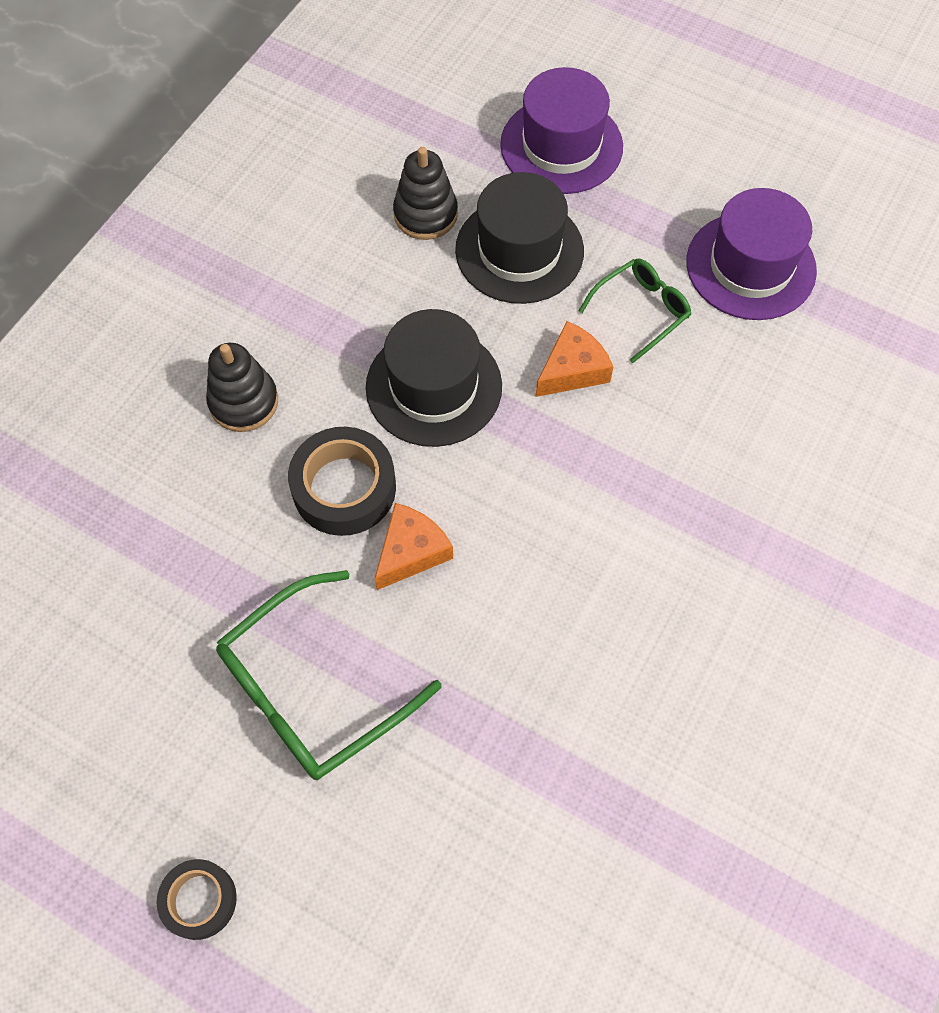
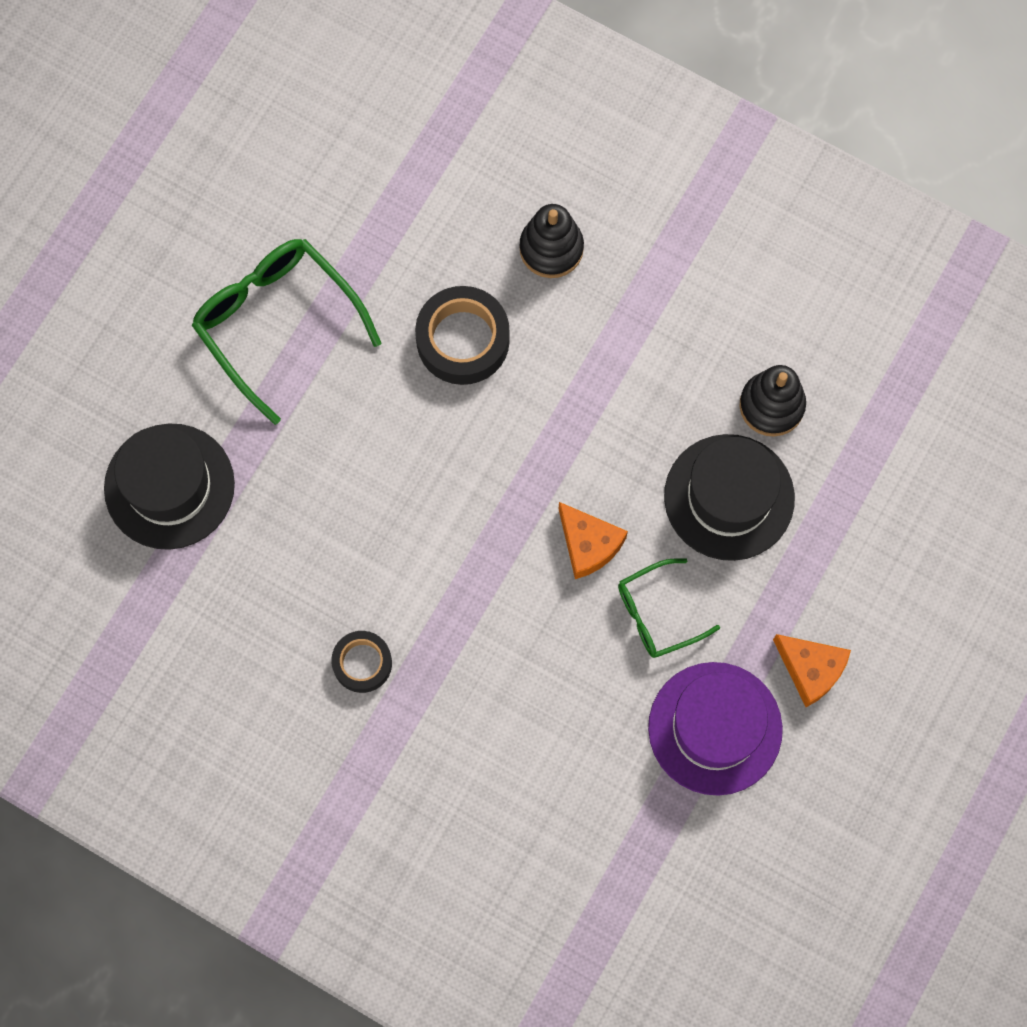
camera: 90 degrees right, 10 degrees up
black tape [157,859,237,940] -> black tape moved to [331,631,392,693]
black hat [366,309,502,447] -> black hat moved to [104,424,235,550]
orange cheese [374,503,453,590] -> orange cheese moved to [773,634,851,707]
purple hat [500,67,623,194] -> none
green glasses [579,259,691,363] -> green glasses turned 105 degrees clockwise [618,558,720,658]

